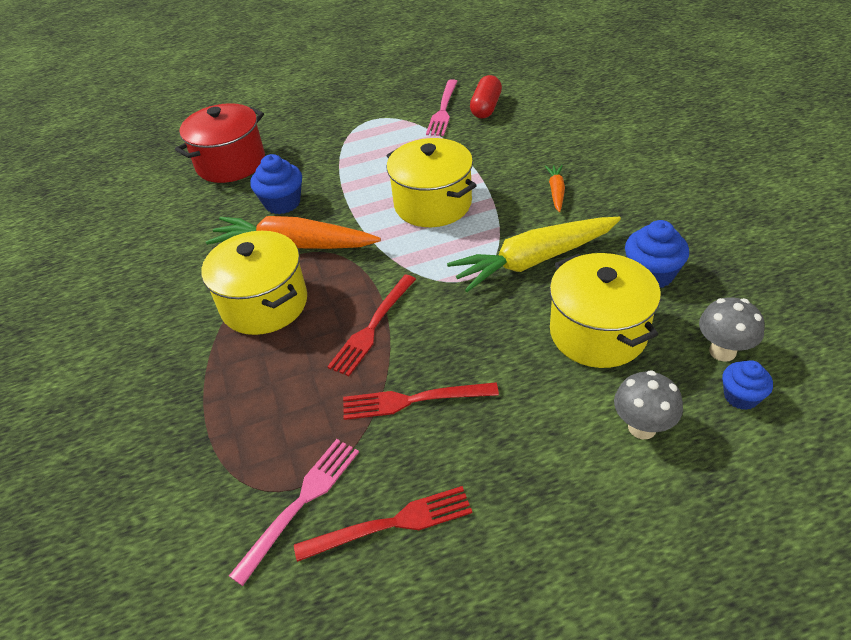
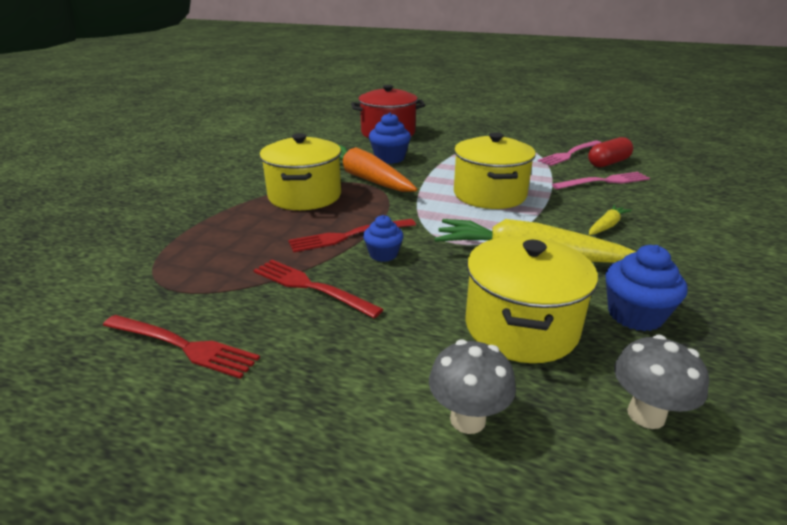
camera: 35 degrees right, 15 degrees down
pink fork [229,439,359,586] -> pink fork moved to [552,172,650,189]
orange carrot [545,165,565,212] -> yellow carrot [589,205,632,235]
blue cupcake [722,360,773,410] -> blue cupcake moved to [363,215,403,262]

